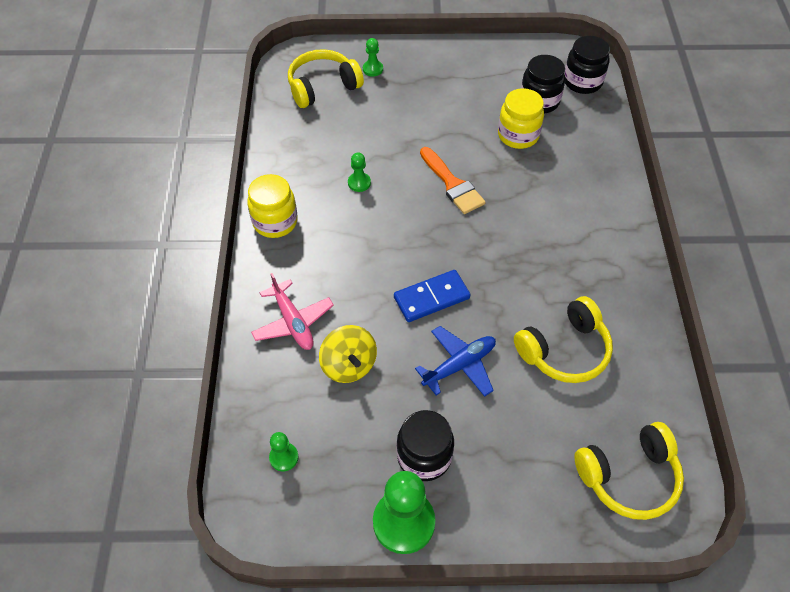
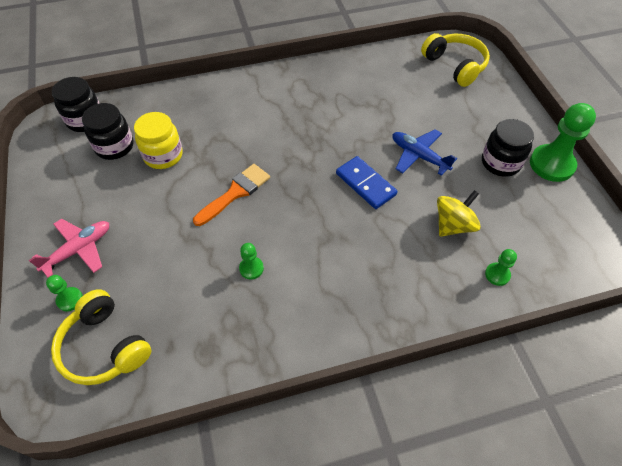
camera: 105 degrees left, 0 degrees up
yellow jar [247,174,298,238] -> none
pink plane [251,273,334,350] -> pink plane moved to [29,219,109,278]
green pawn [269,432,298,471] -> green pawn moved to [485,249,517,286]
yellow headphones [514,296,613,383] -> none

